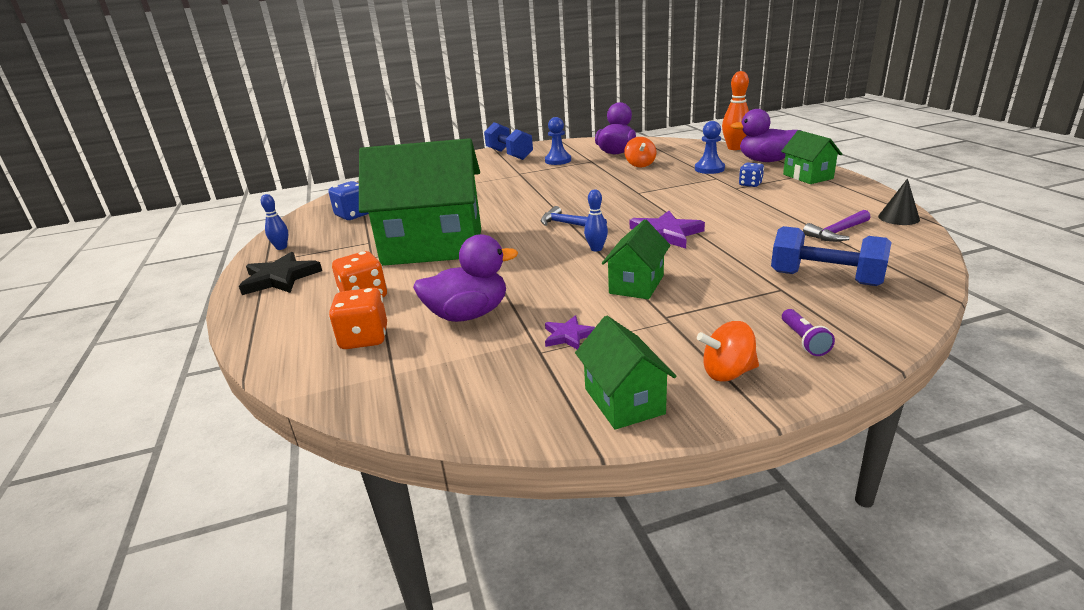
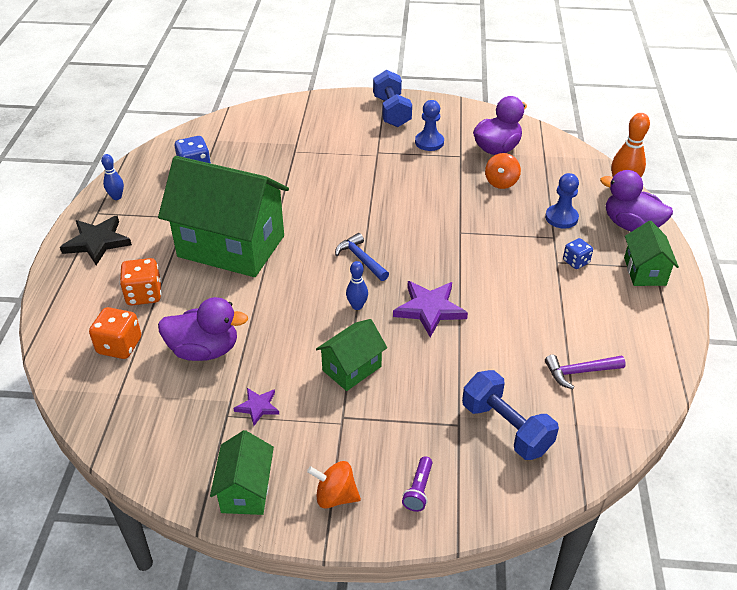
camera: 20 degrees right, 15 degrees up
black cone [878,178,920,225] -> none

